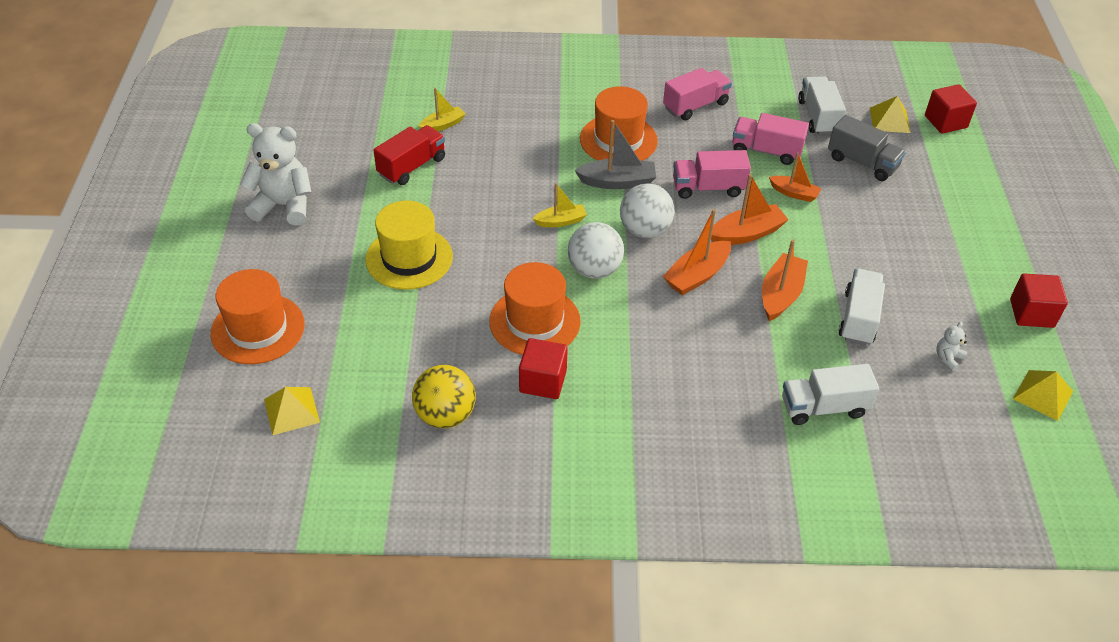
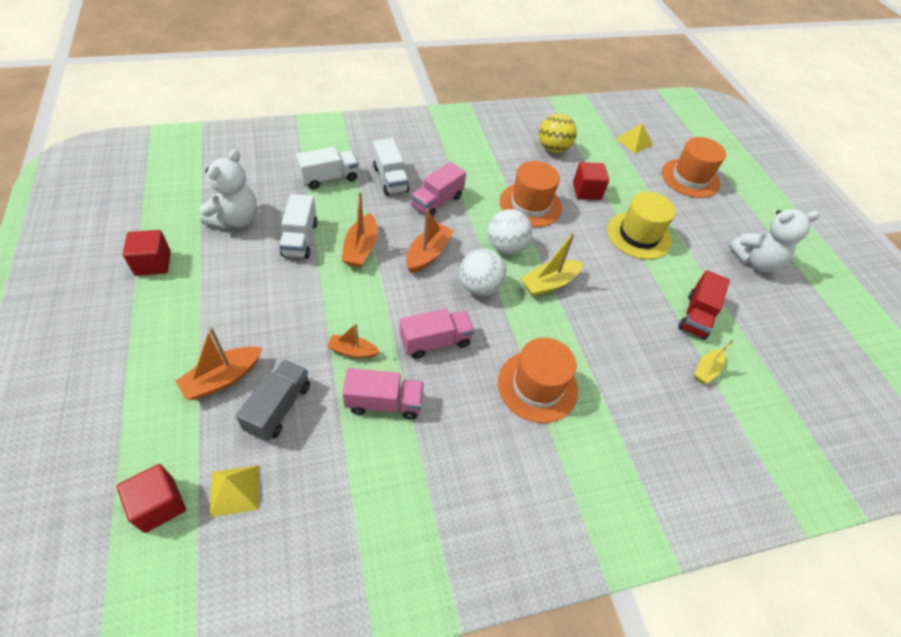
camera: 160 degrees right, 5 degrees up
red cube [519,338,568,399] -> red cube moved to [573,162,609,200]
yellow boat [532,183,587,227] -> yellow boat [520,233,583,297], size x1.55
grey boat [574,120,656,189] -> none
pink truck [663,68,732,121] -> pink truck moved to [411,162,466,216]
orange boat [711,174,789,245] -> orange boat moved to [175,327,262,400]
white truck [798,76,846,135] -> white truck moved to [373,138,409,196]
grey truck [828,115,906,181] -> grey truck turned 90 degrees clockwise [236,360,310,441]
white teddy bear [936,321,967,371] -> white teddy bear [200,149,258,229], size x2.35
yellow pyramid [1013,370,1073,421] -> none

